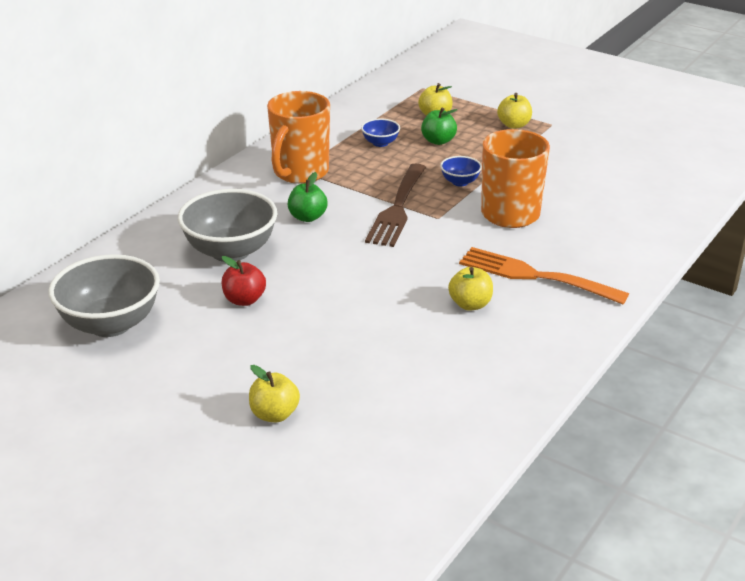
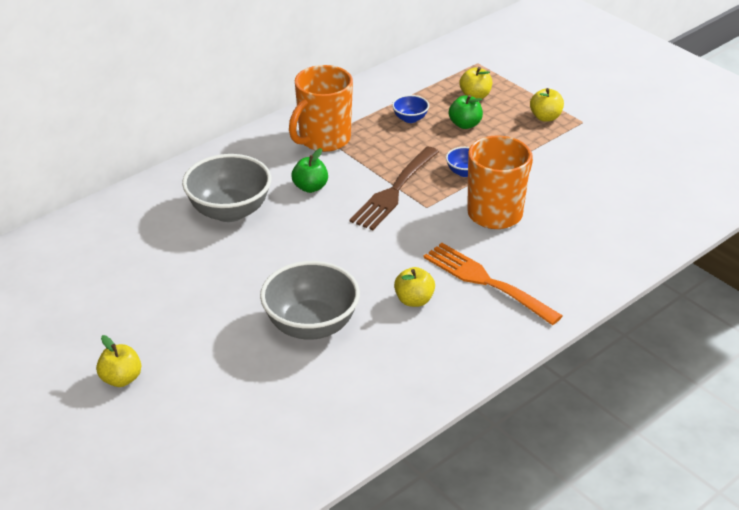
camera: 15 degrees right, 5 degrees up
grey bowl [48,254,160,337] -> grey bowl moved to [260,261,360,340]
red apple [221,256,266,306] -> none
yellow apple [249,365,300,423] -> yellow apple moved to [96,335,141,387]

